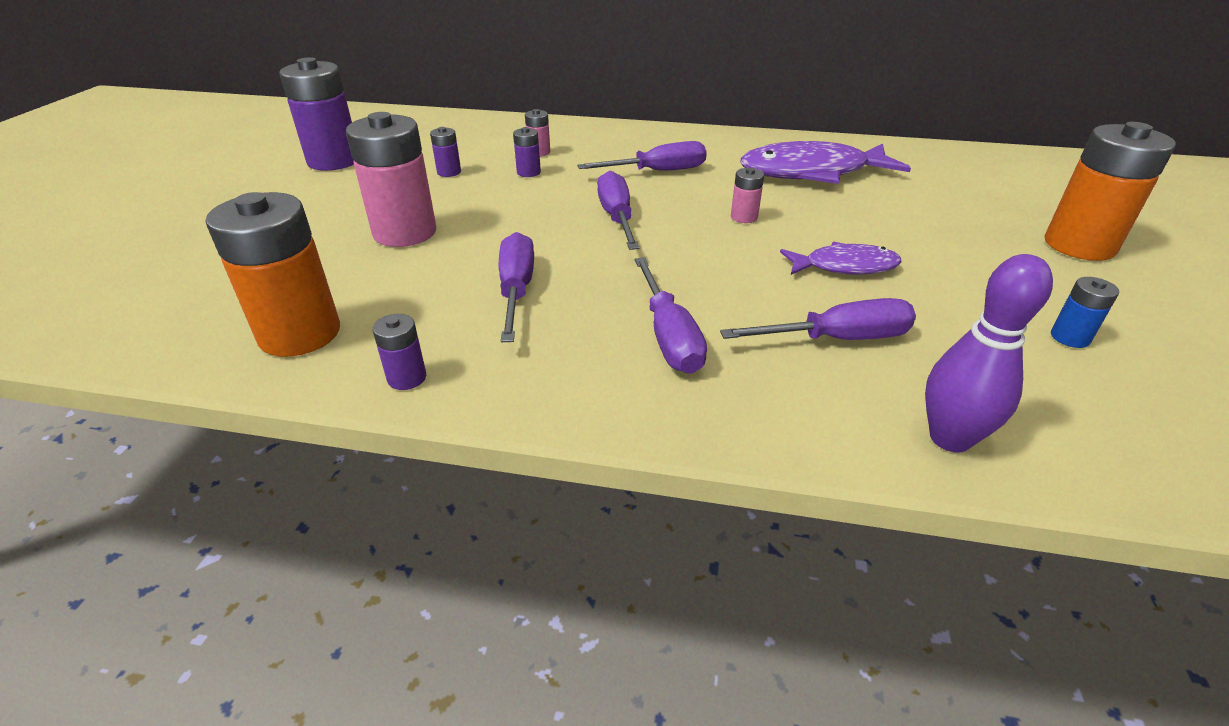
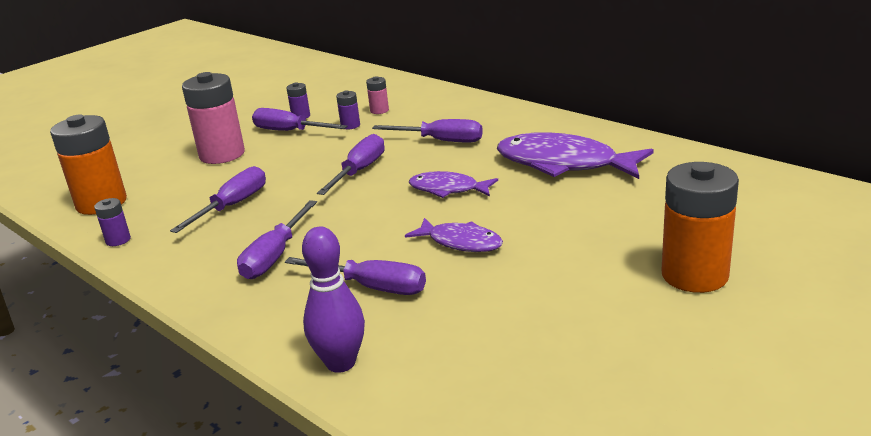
camera: 35 degrees right, 10 degrees down
purple battery [280,57,354,171] -> none
pink battery [731,167,764,223] -> purple fish [409,171,498,198]
blue battery [1051,277,1119,348] -> none
none -> purple screwdriver [252,108,348,131]

